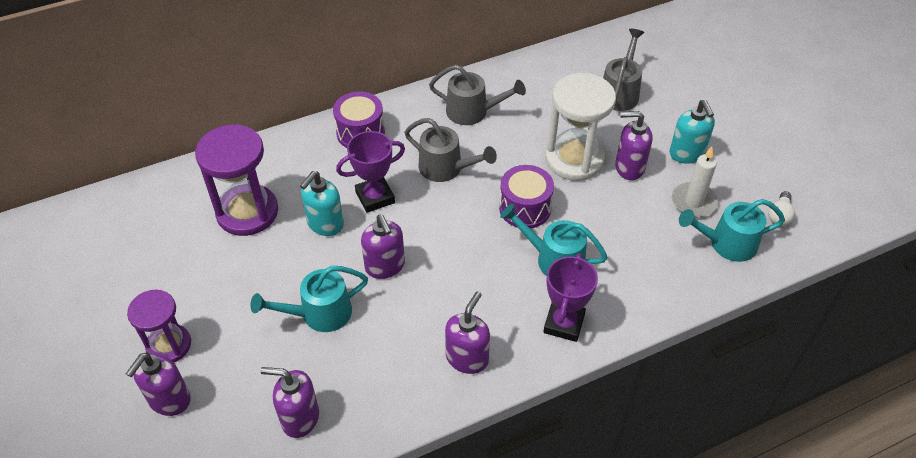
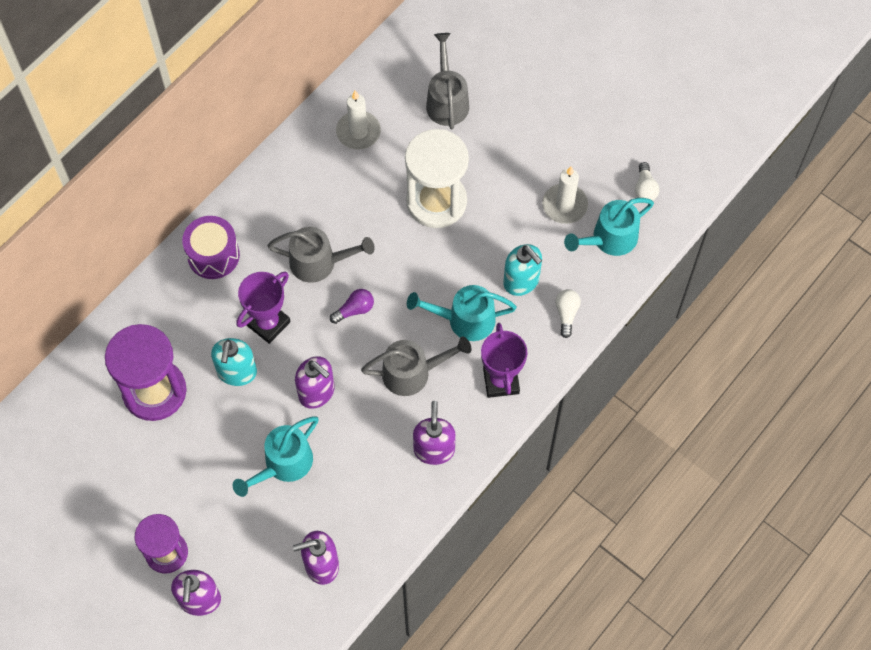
camera: 25 degrees left, 15 degrees up
grey watering can [429,65,526,125] -> grey watering can moved to [361,337,471,396]
purple drum [499,165,554,228] -> none
purple soap dispenser [615,111,653,180] -> none
turquoise soap dispenser [669,100,715,163] -> turquoise soap dispenser moved to [503,244,542,296]
none -> purple light bulb [330,289,374,324]
none -> white candle [336,91,381,149]
none -> white light bulb [555,289,581,338]

